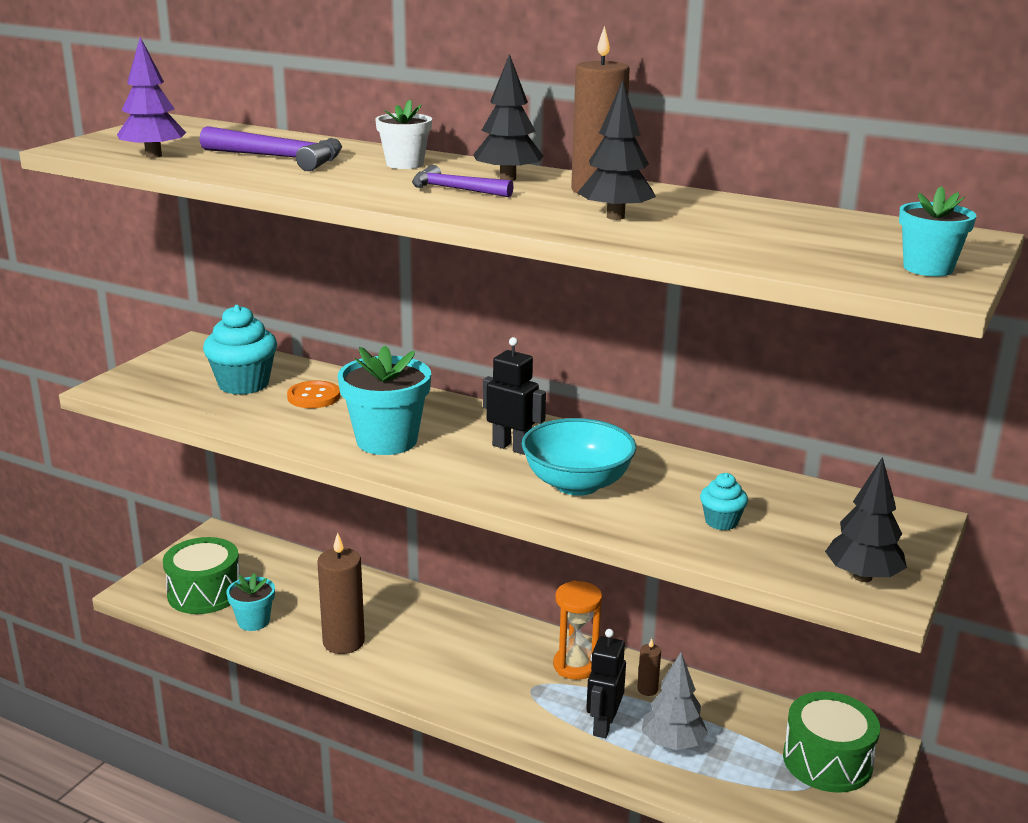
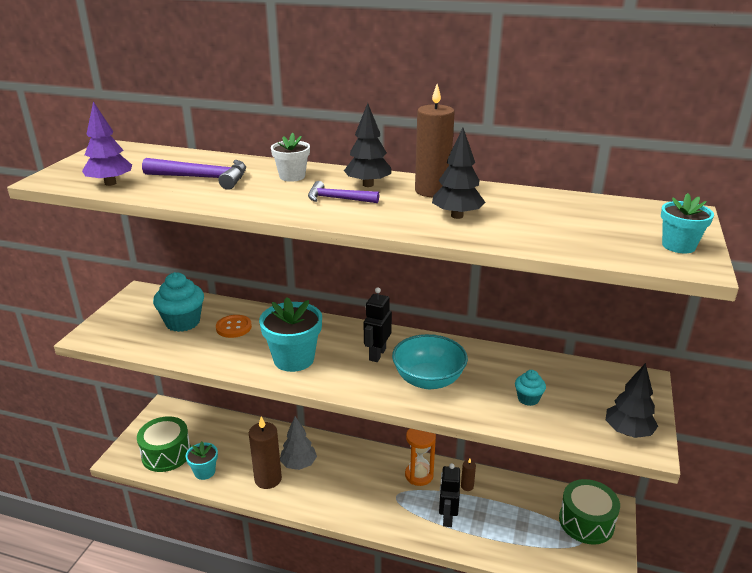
camera: 10 degrees left, 5 degrees up
black robot [483,337,546,455] -> black robot turned 90 degrees counterclockwise [364,287,392,362]
grey tree [642,652,708,750] -> grey tree moved to [280,416,317,470]

